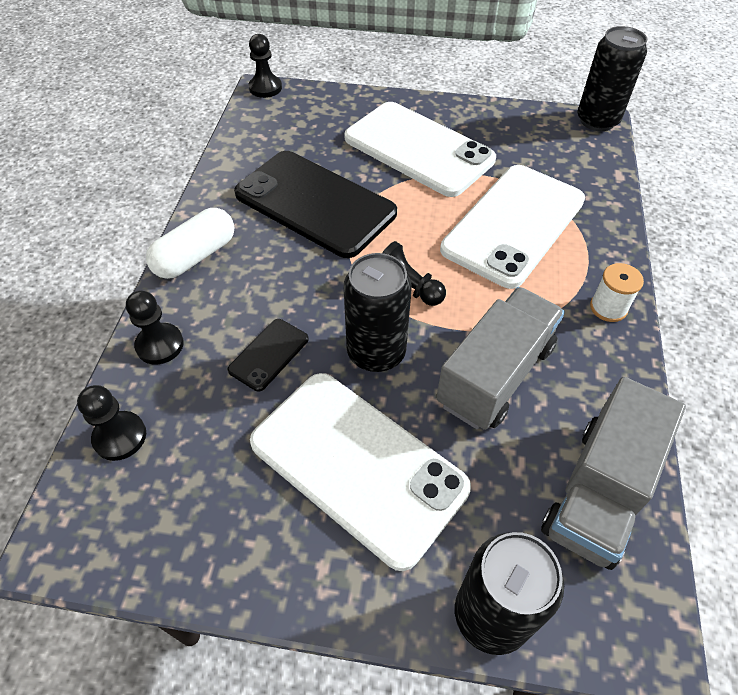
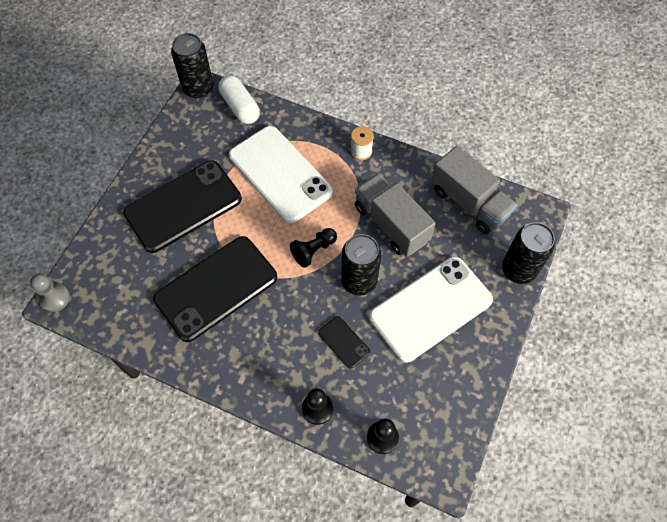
camera: 75 degrees left, 10 degrees up
white capsule [146,208,234,279] -> white capsule moved to [219,75,260,124]
black pawn [249,34,282,98] -> grey pawn [30,273,70,312]
white phone [344,102,496,197] -> black phone [123,160,242,253]

